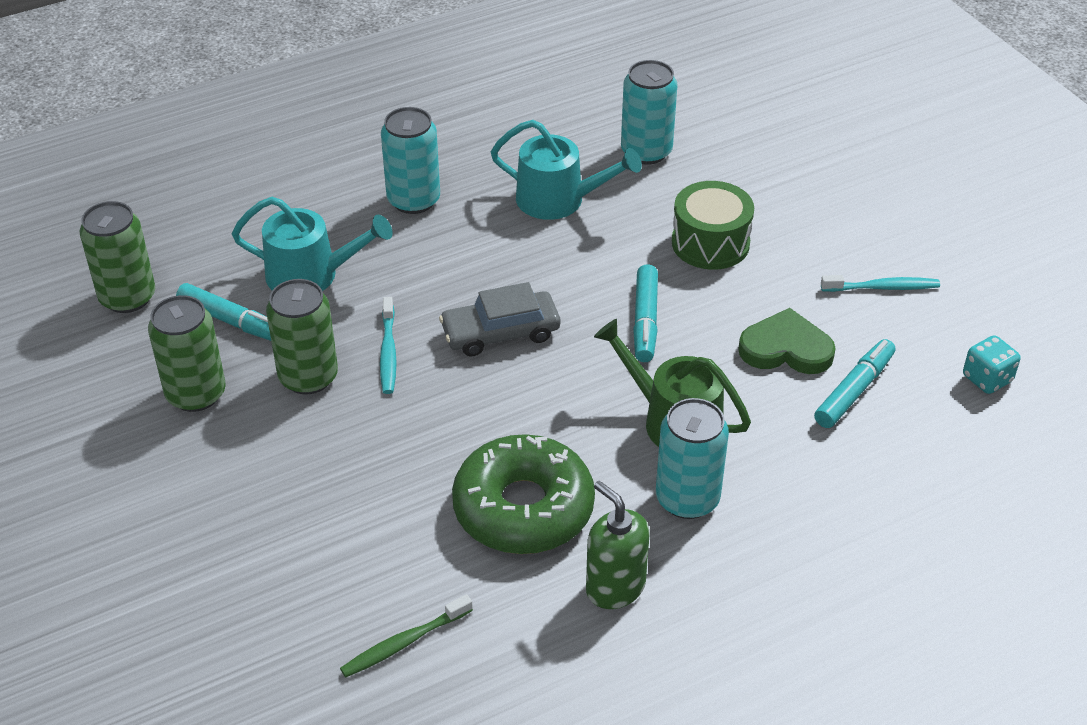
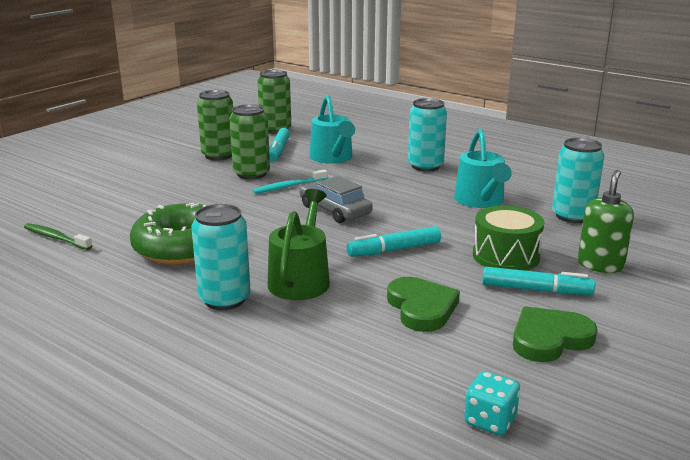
camera: 65 degrees right, 20 degrees down
green soap dispenser [586,481,650,609] -> green soap dispenser moved to [578,170,634,273]
turquoise marker [814,339,895,428] -> turquoise marker moved to [482,267,595,295]
turquoise toothbrush [821,275,940,292] -> green heart [513,306,597,362]

